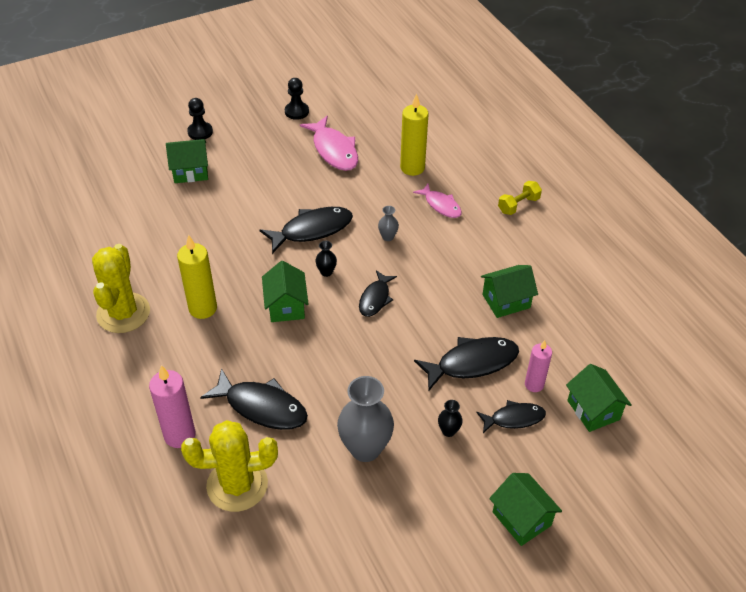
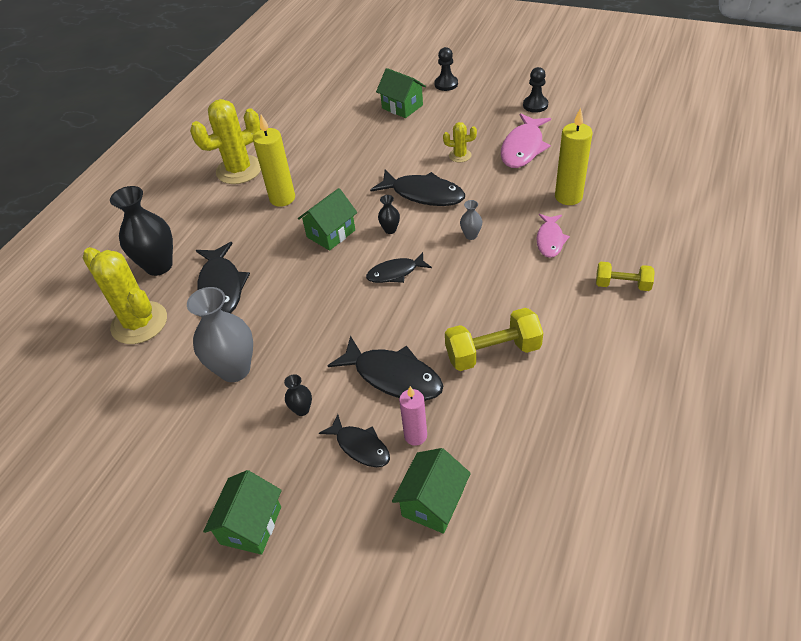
camera: 55 degrees right, 0 degrees up
pink candle [149,365,196,448] -> black vase [110,186,173,276]
green house [481,265,538,318] -> yellow dumbbell [445,308,543,371]
none -> yellow cactus [443,122,477,162]

